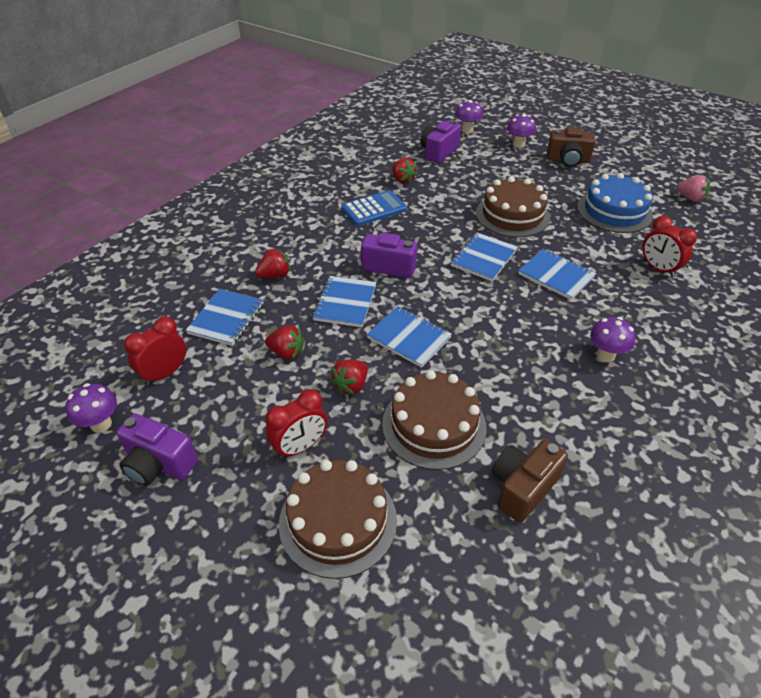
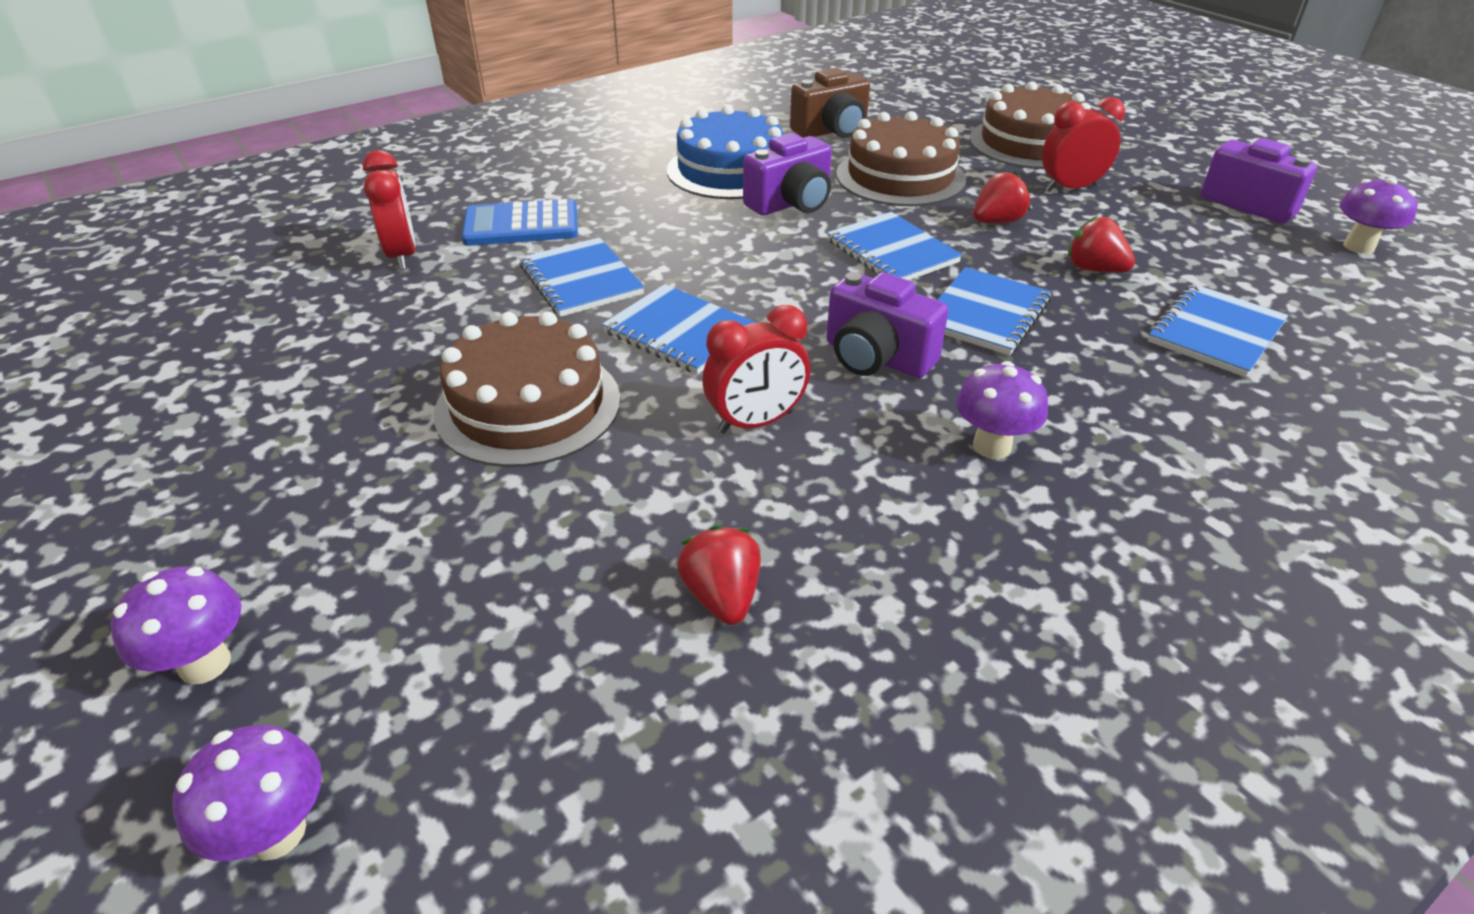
camera: 160 degrees left, 5 degrees down
red clock [124,317,186,385] -> red clock moved to [702,305,810,434]
red strawberry [255,248,290,278] -> none
blue calculator [341,190,407,226] -> blue calculator moved to [462,199,578,246]
purple camera [420,120,461,163] -> purple camera moved to [743,133,832,216]
blue notebook [450,233,518,281] -> blue notebook turned 75 degrees clockwise [602,284,757,375]
brown camera [547,127,596,167] -> none
blue cake [577,173,653,233] -> blue cake moved to [667,105,784,199]
purple mushroom [590,317,635,362] -> purple mushroom moved to [956,361,1048,459]
pink strawberry [676,175,710,202] -> none

